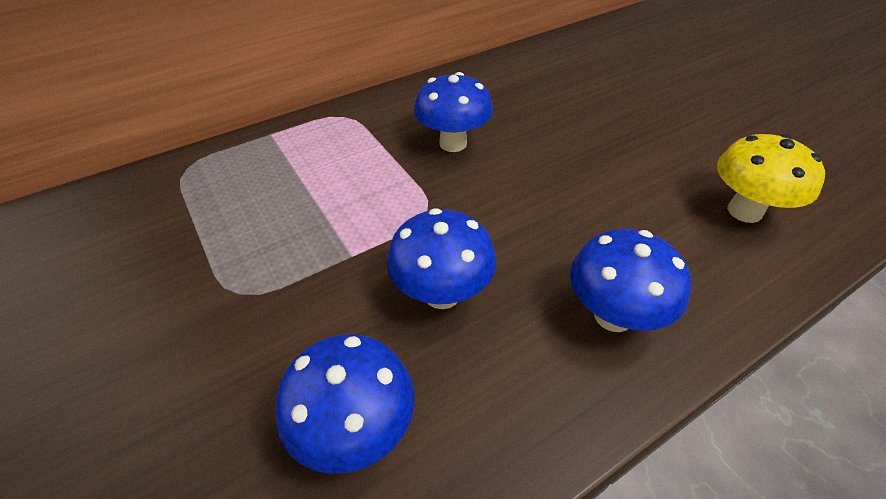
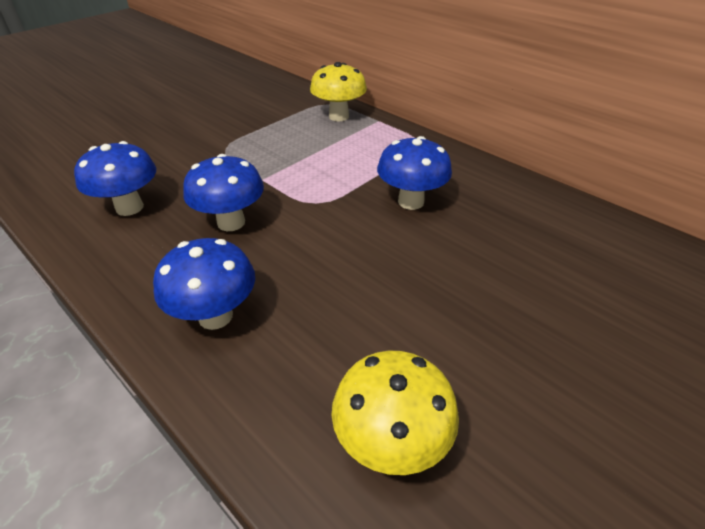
camera: 75 degrees right, 5 degrees down
none -> yellow mushroom [310,62,367,121]

